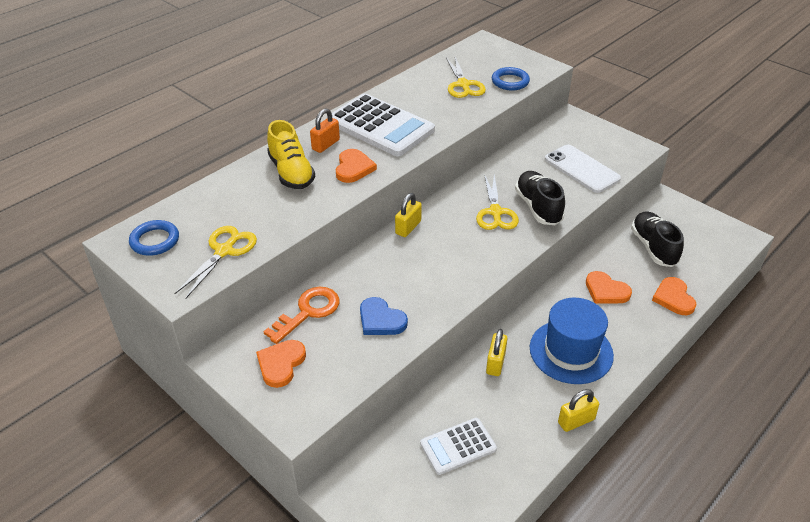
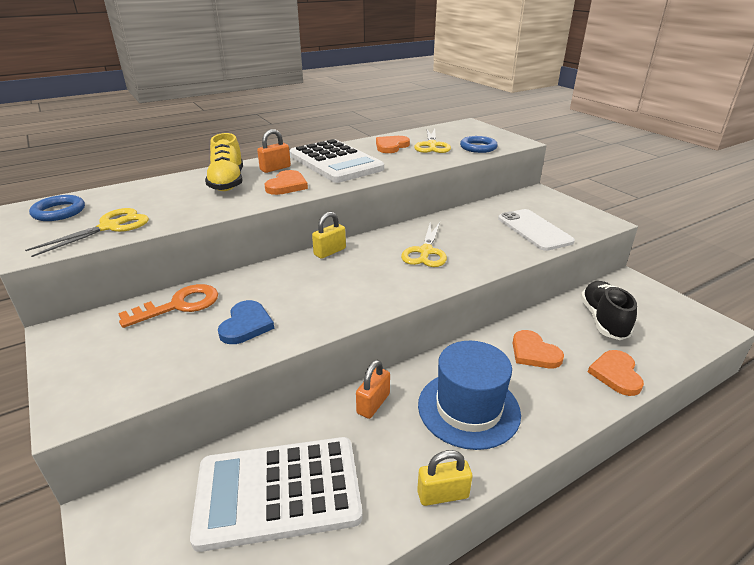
camera: 15 degrees right, 10 degrees down
orange heart [256,340,306,388] -> orange heart moved to [376,136,410,153]
blue heart [360,297,408,335] -> blue heart turned 135 degrees counterclockwise [218,300,274,344]
white calculator [420,418,497,475] -> white calculator [190,437,362,552], size x1.81
yellow padlock [486,329,508,376] -> orange padlock [356,360,390,419]
black shoe [515,171,565,225] -> none

